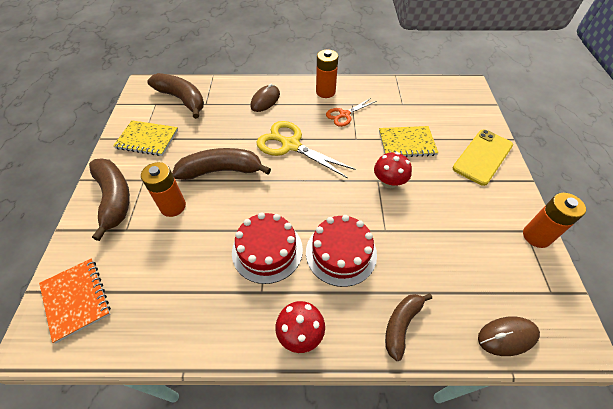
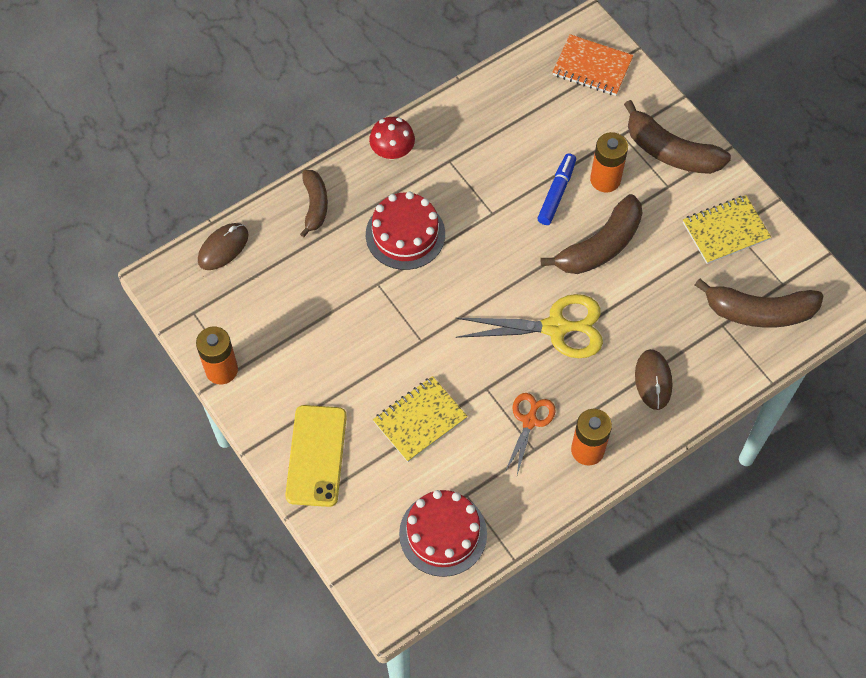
camera: 145 degrees right, 10 degrees up
red cake [232,212,303,284] -> red cake moved to [399,490,487,577]
red mushroom [374,152,412,188] -> none
none -> blue marker [537,153,576,225]

